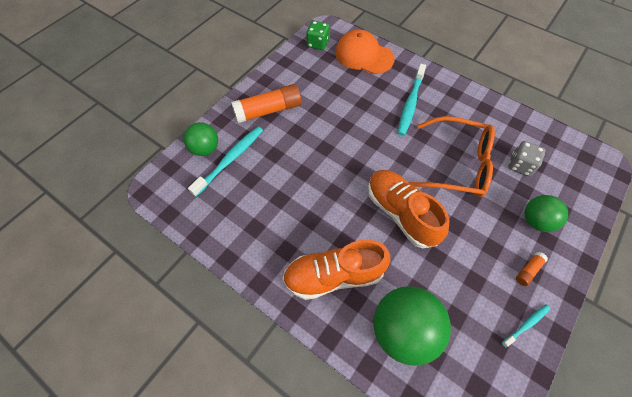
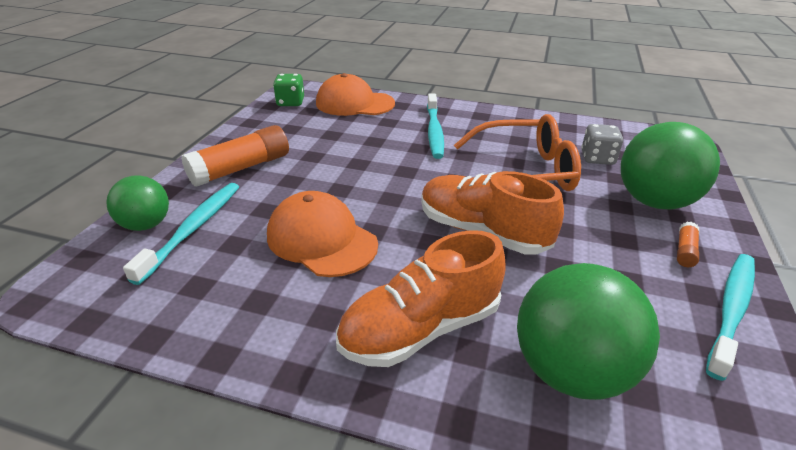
camera: 20 degrees left, 25 degrees down
turquoise toothbrush [502,305,550,348] -> turquoise toothbrush [706,254,755,381], size x1.85
green ball [525,195,568,232] -> green ball [621,122,720,210], size x1.67
none -> orange cap [267,191,378,277]

